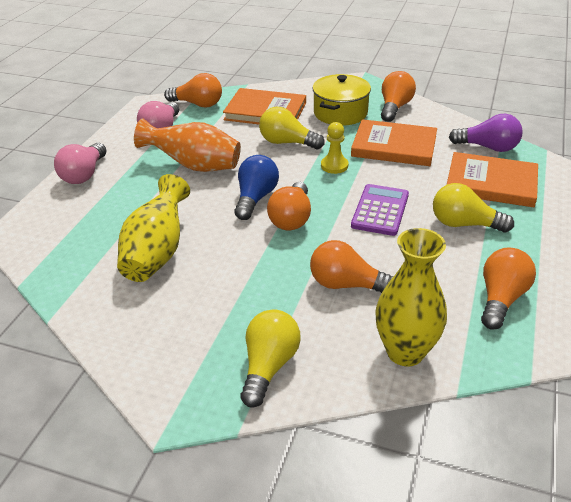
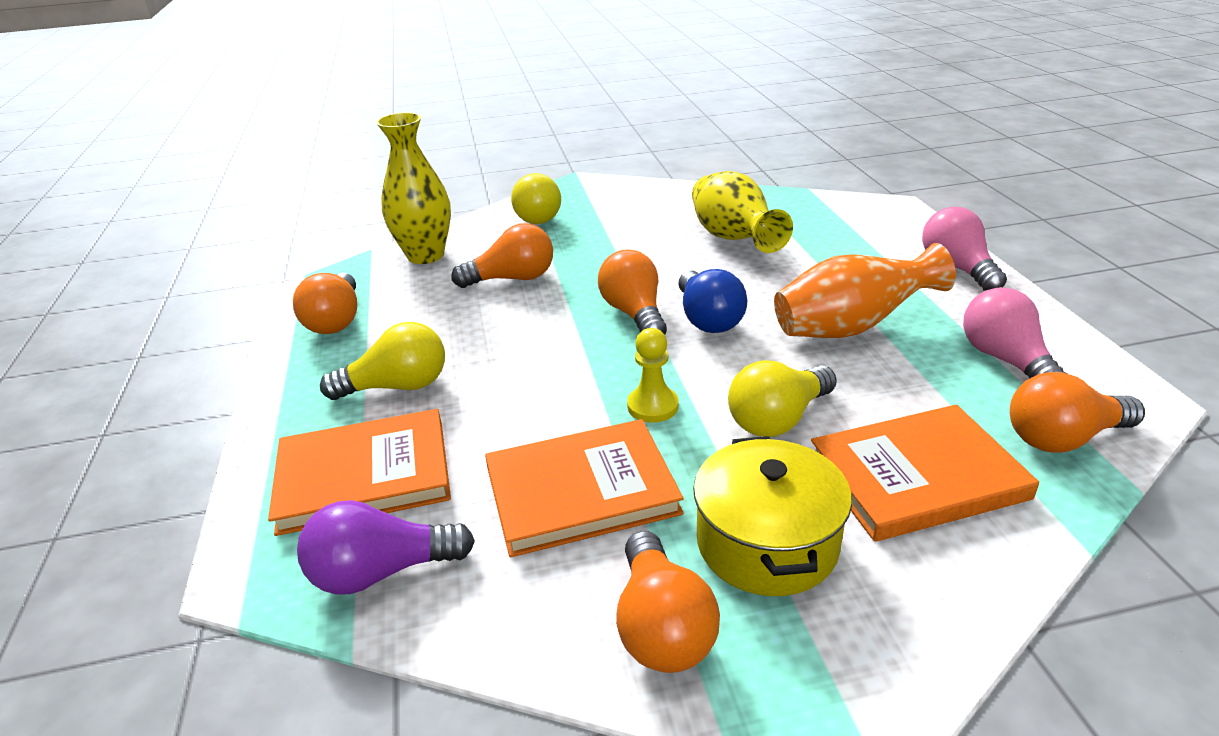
camera: 150 degrees right, 5 degrees down
yellow light bulb [259,107,325,149] -> yellow light bulb turned 150 degrees clockwise [728,360,837,437]
purple calculator [351,184,409,236] -> none

